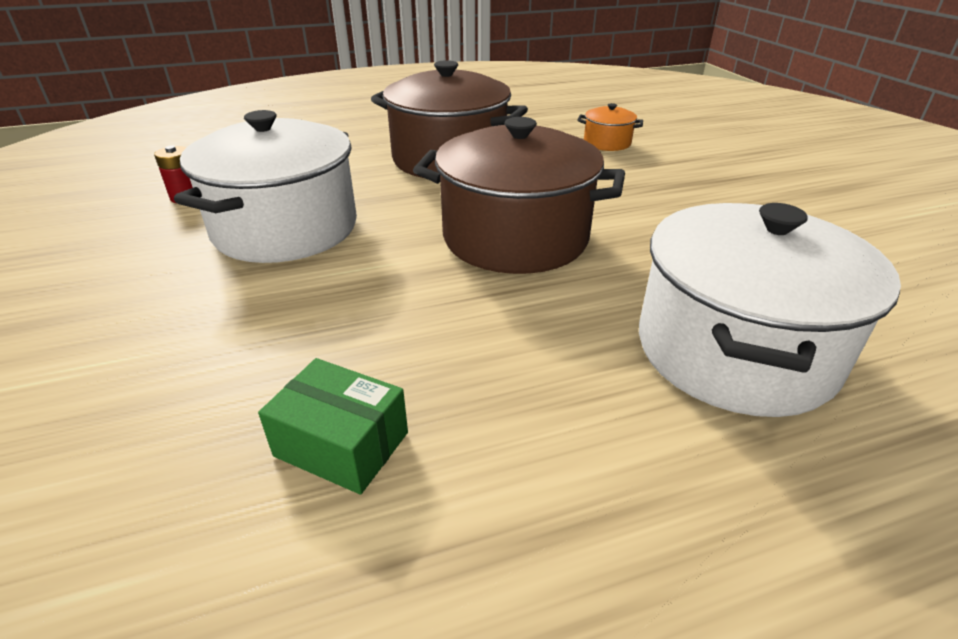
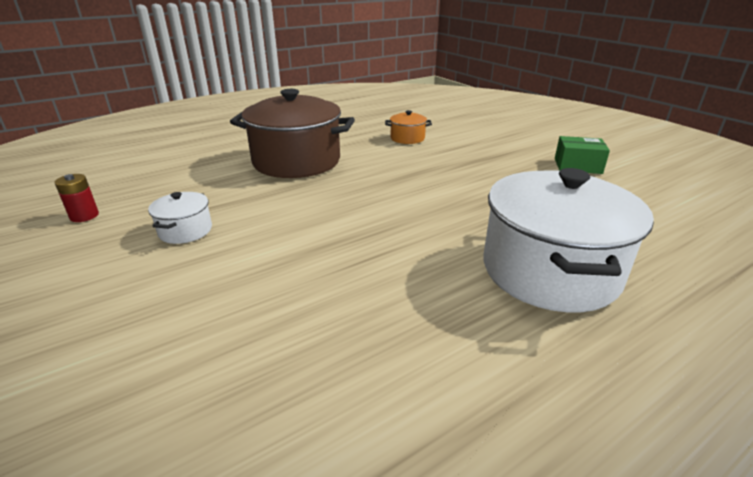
camera: 15 degrees left, 5 degrees down
white pot [174,110,357,263] -> white pot [148,192,212,244], size x0.44
green box [258,358,408,495] -> green box moved to [555,136,610,174]
brown pot [413,117,625,274] -> none

